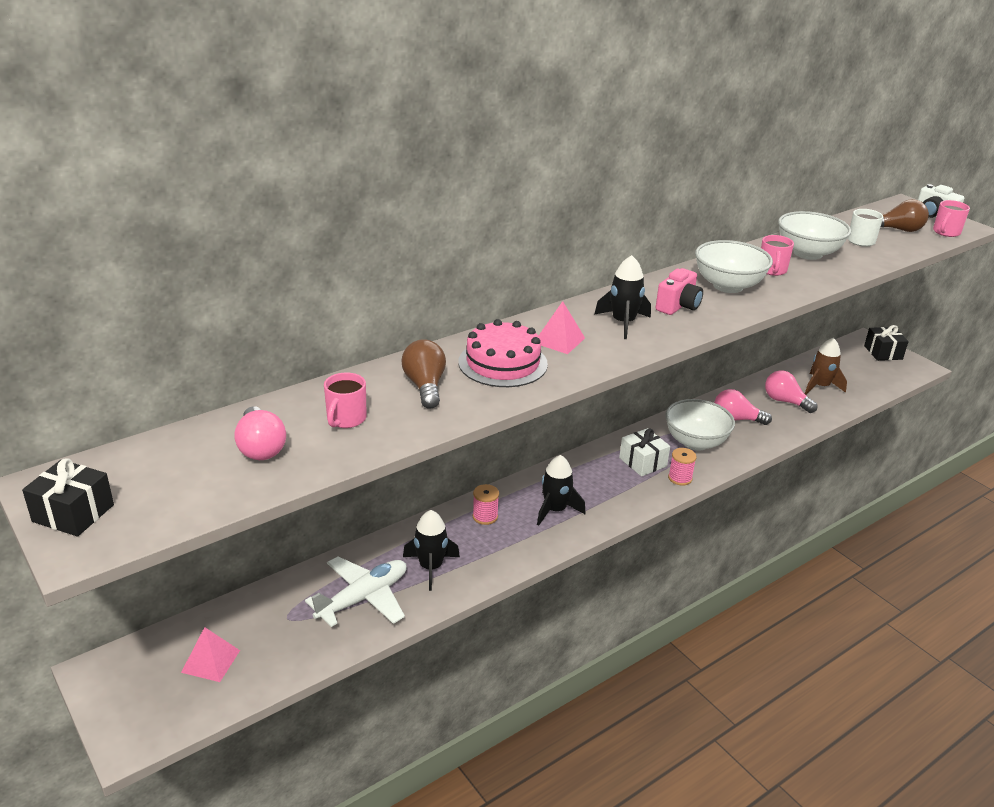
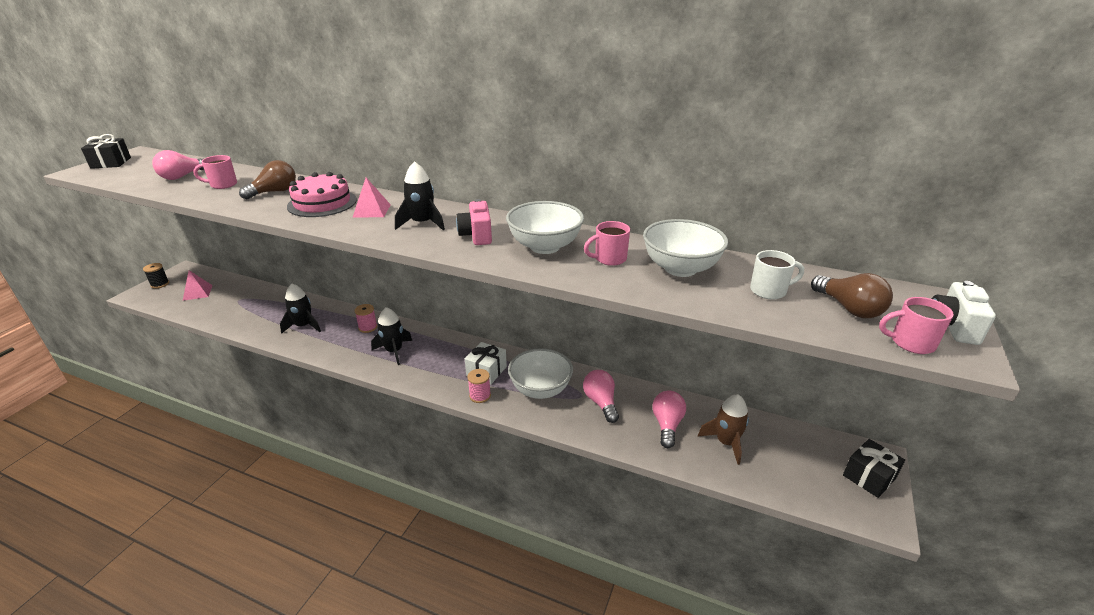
camera: 60 degrees right, 0 degrees up
white plane [305,557,407,627] -> none
pink camera [656,268,703,315] -> pink camera turned 75 degrees clockwise [456,199,492,245]
none -> black spool [143,263,169,289]

